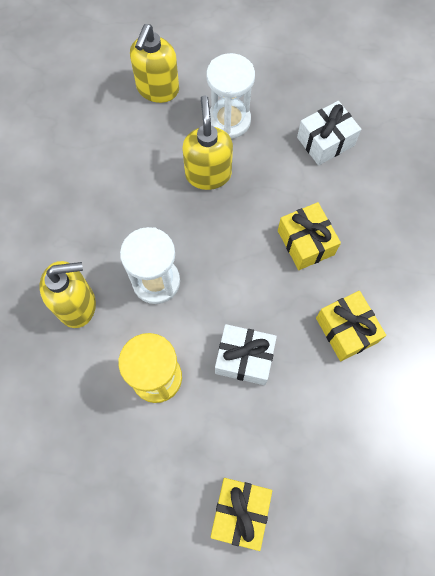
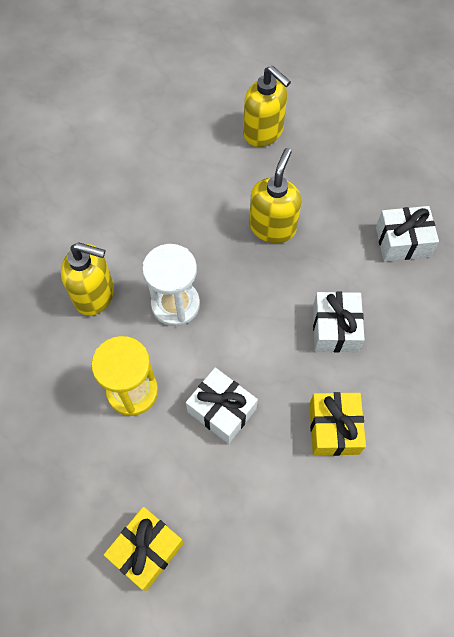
camera: 25 degrees right, 5 degrees down
yellow soap dispenser [130,24,179,103] -> yellow soap dispenser turned 90 degrees counterclockwise [243,66,291,147]
white hourglass [207,53,255,139] -> none
yellow gift [278,202,341,270] -> white gift [313,292,365,352]

